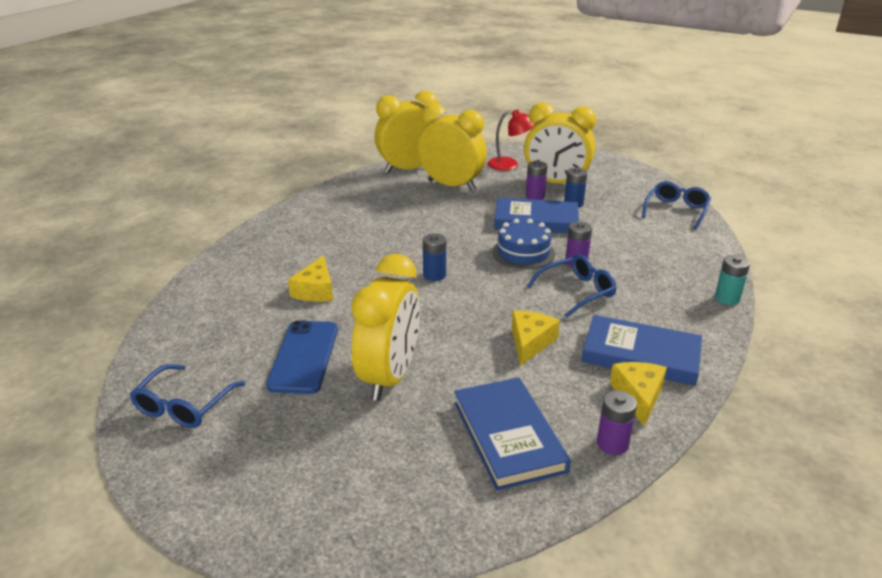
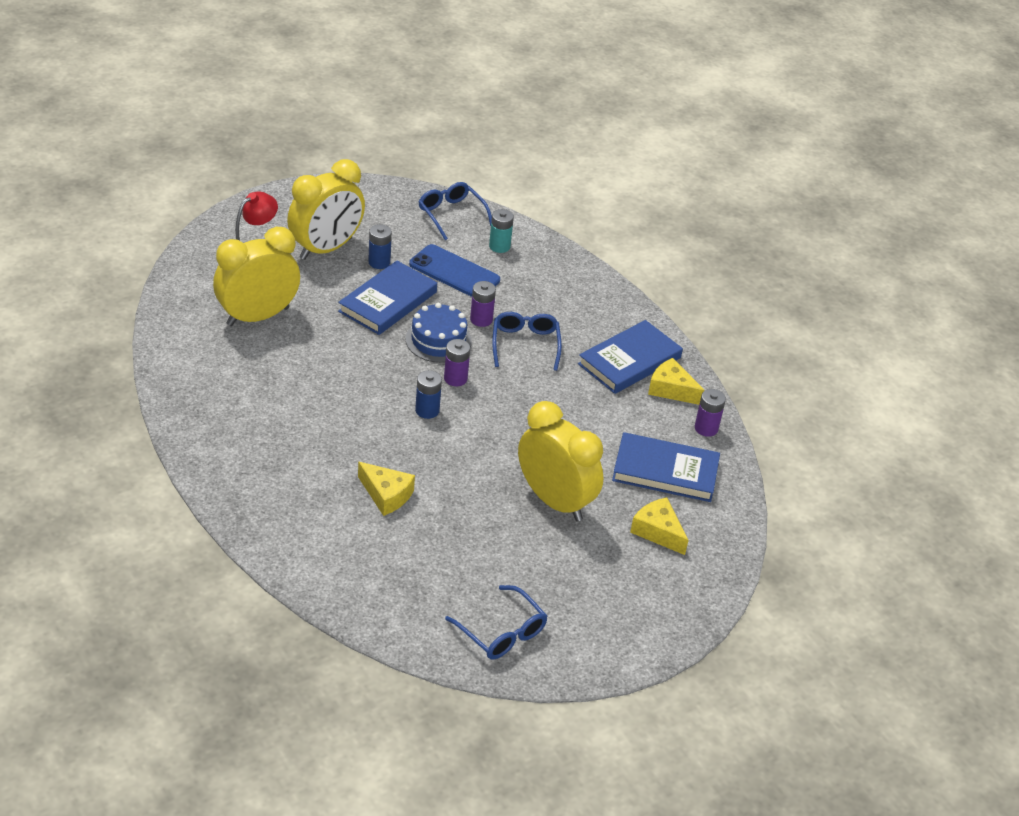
camera: 65 degrees left, 10 degrees up
blue phone [266,320,338,394] -> blue phone moved to [409,244,500,297]
yellow clock [375,91,438,173] -> none
yellow cheese [511,311,560,366] -> yellow cheese moved to [630,497,689,555]
purple battery [526,161,547,200] -> purple battery moved to [444,339,470,386]
turquoise battery [715,255,750,305] -> turquoise battery moved to [489,209,514,253]

